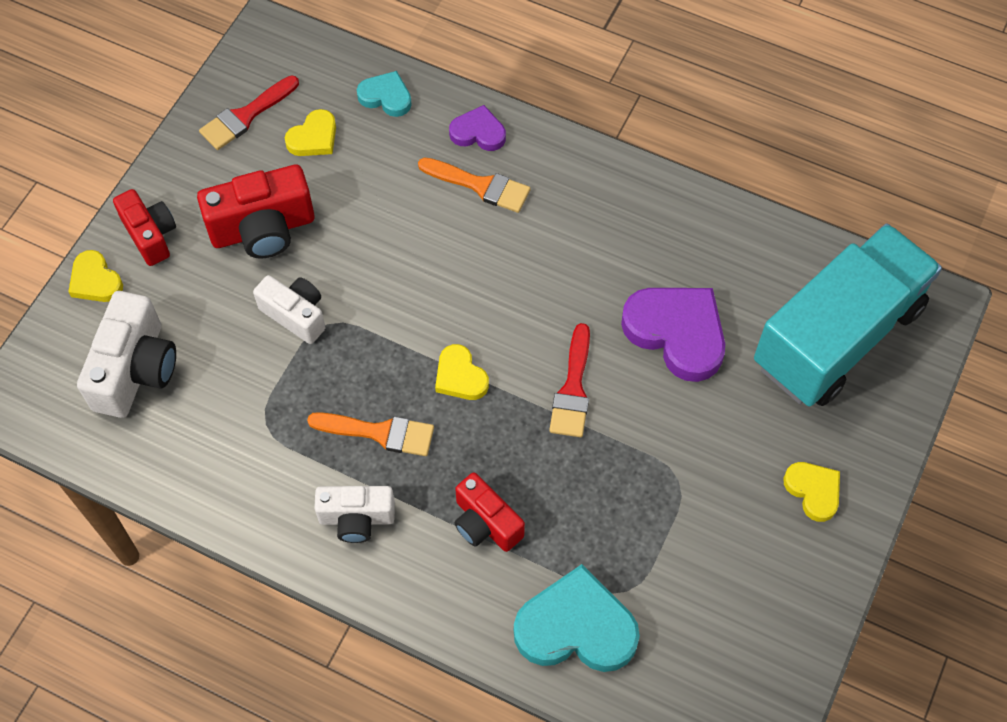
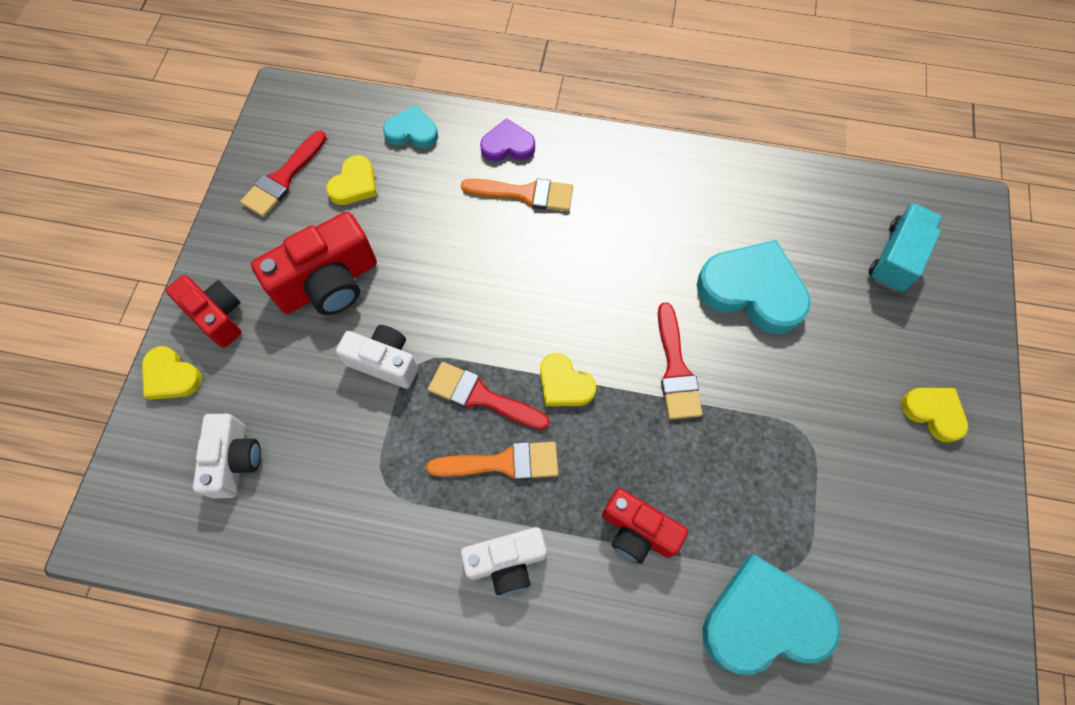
camera: 15 degrees left, 5 degrees up
white camera [77,291,176,418] -> white camera [193,414,261,499], size x0.65
purple heart [621,288,725,382] -> turquoise heart [697,240,811,334]
turquoise truck [754,224,942,407] -> turquoise truck [868,203,942,292], size x0.48
none -> red brush [428,362,550,430]

